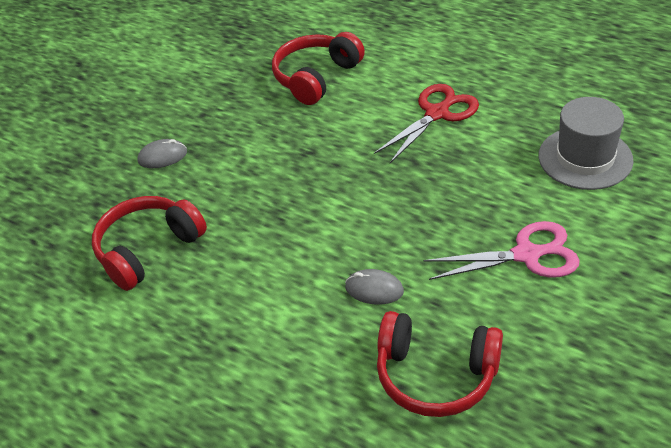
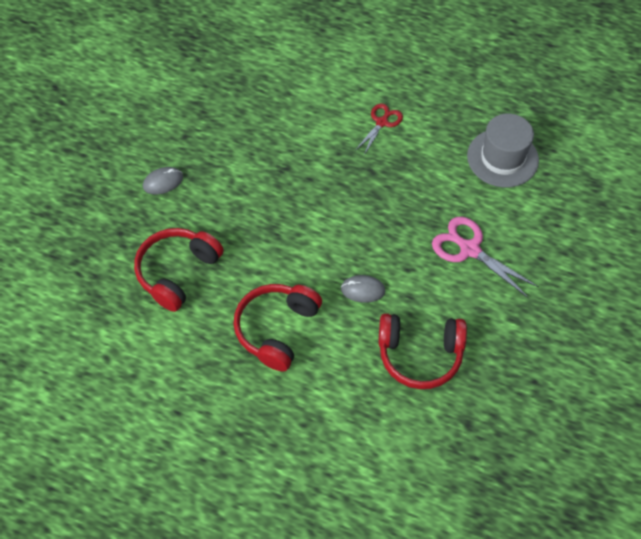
camera: 15 degrees left, 15 degrees up
red headphones [272,32,365,105] -> red headphones moved to [233,284,322,371]
red scissors [374,84,479,163] -> red scissors [356,103,403,155], size x0.64
pink scissors [424,221,580,280] -> pink scissors turned 120 degrees counterclockwise [432,217,539,298]

